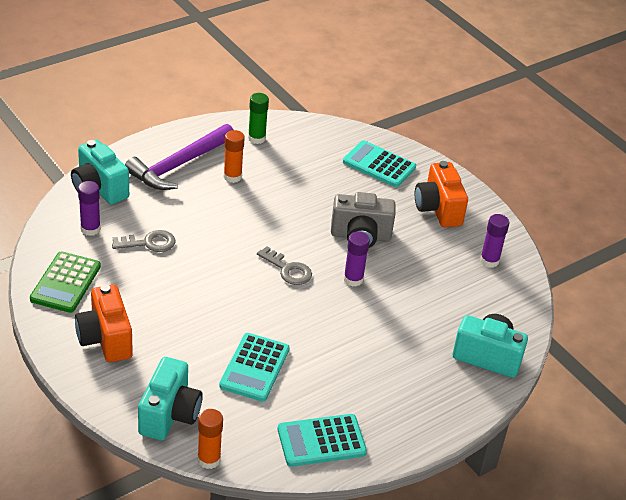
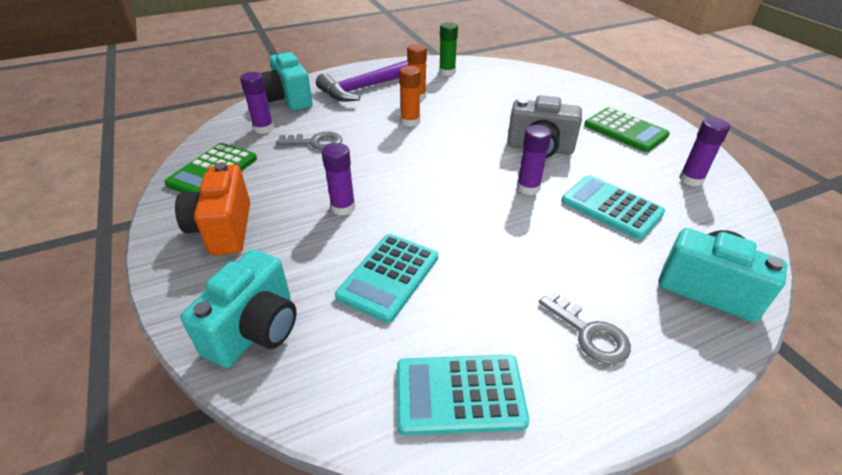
camera: 15 degrees right, 0 degrees up
orange glue stick [198,409,223,469] -> orange glue stick moved to [399,66,420,127]
grey key [257,246,312,285] -> grey key moved to [539,291,631,365]
turquoise calculator [343,140,416,187] -> turquoise calculator moved to [561,175,665,240]
orange camera [415,161,468,227] -> green calculator [584,107,670,152]
none -> purple glue stick [322,143,355,215]

